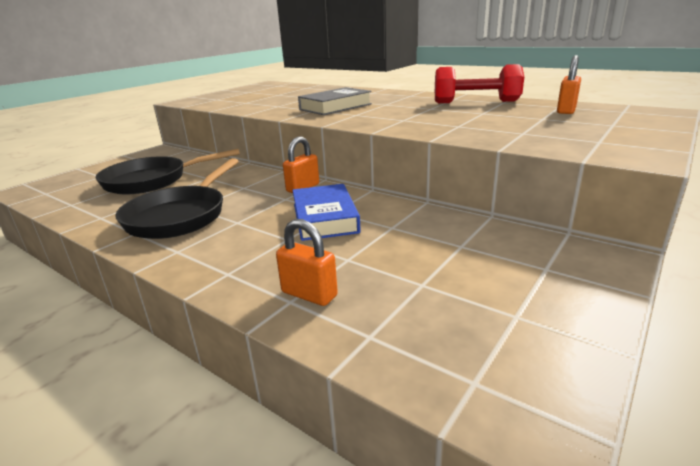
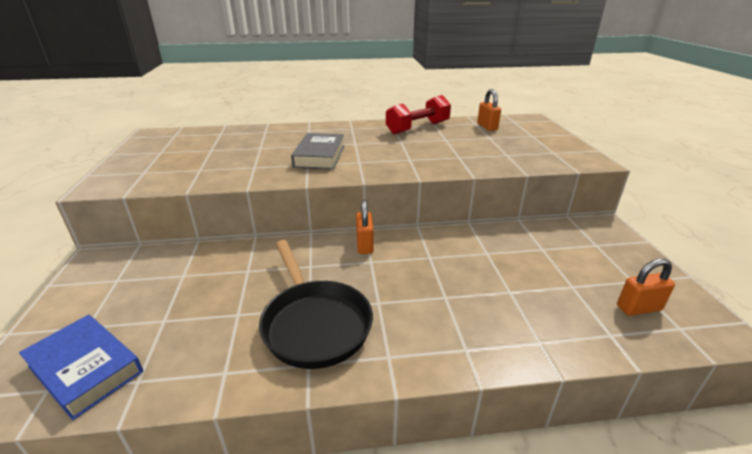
camera: 45 degrees left, 5 degrees up
black pan [96,149,240,194] -> none
orange padlock [276,219,338,306] -> orange padlock moved to [617,258,675,316]
blue book [292,184,361,241] -> blue book moved to [19,315,143,420]

